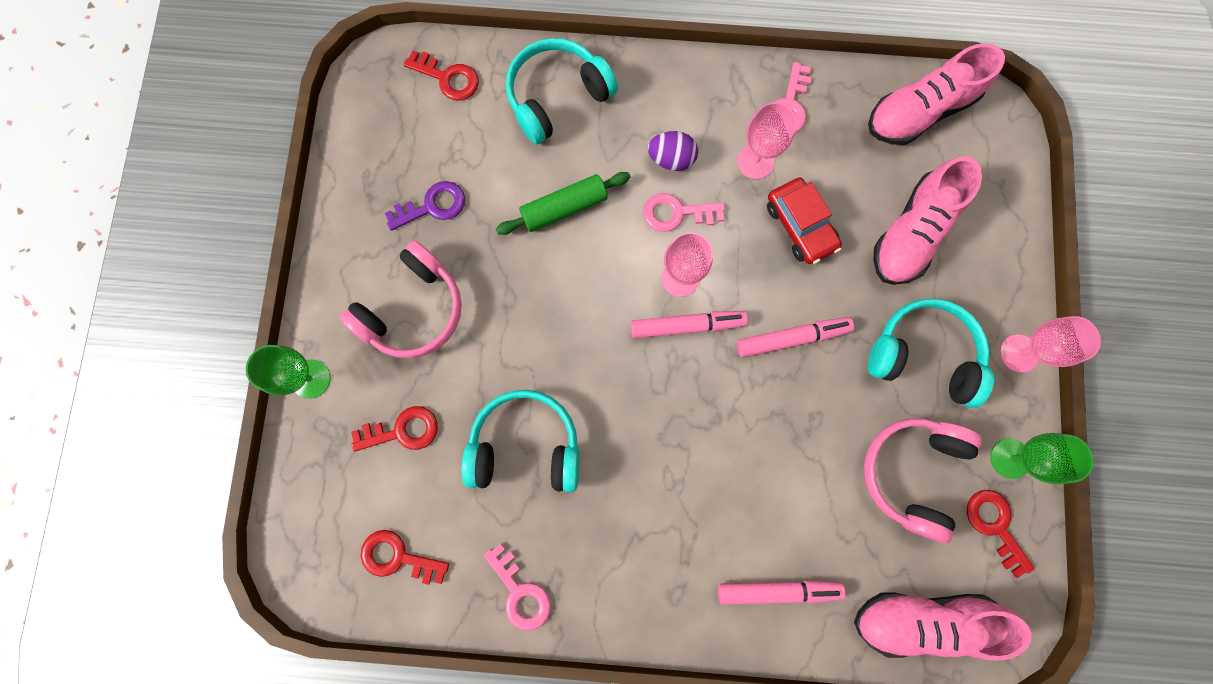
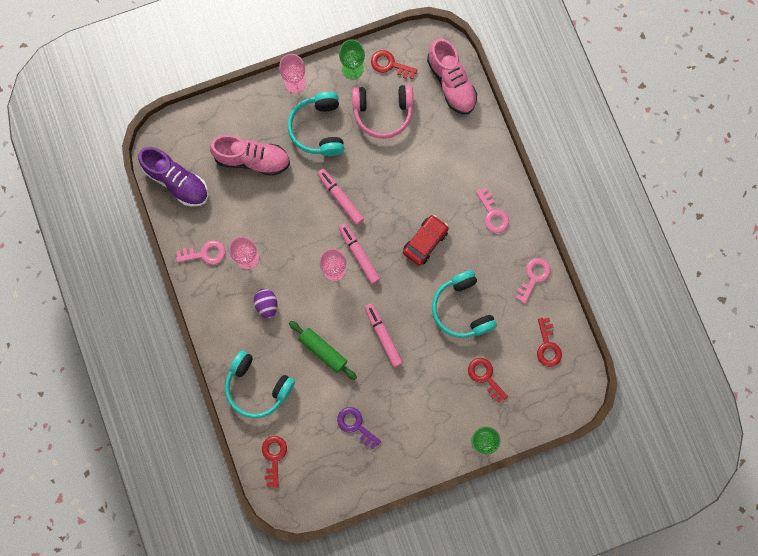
camera: 115 degrees left, 0 degrees up
pink headphones [340,241,462,358] -> none
pink key [643,193,725,232] -> pink key moved to [476,188,509,233]
pink marker [718,580,846,605] -> pink marker moved to [365,303,403,367]
red car [767,178,842,264] -> red car moved to [403,215,449,266]
pink shoe [868,43,1005,145] -> purple shoe [138,147,208,207]
red key [966,490,1035,578] -> red key turned 75 degrees clockwise [371,50,417,79]

